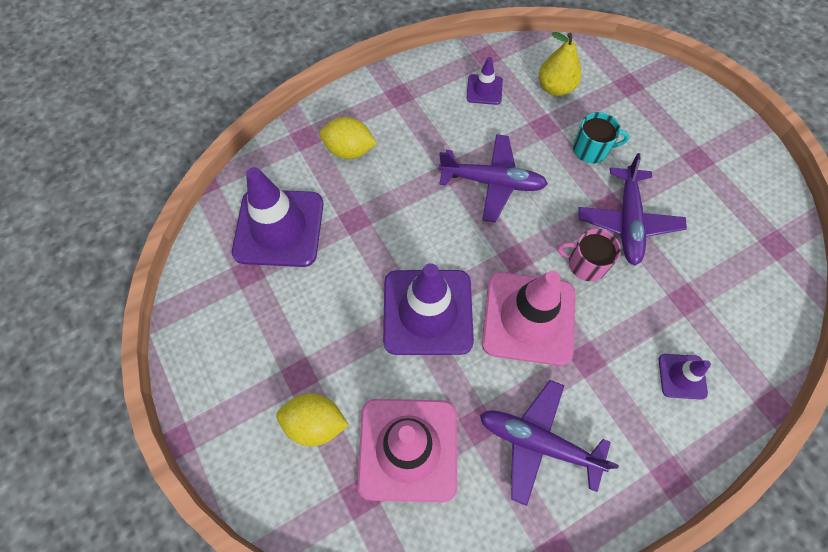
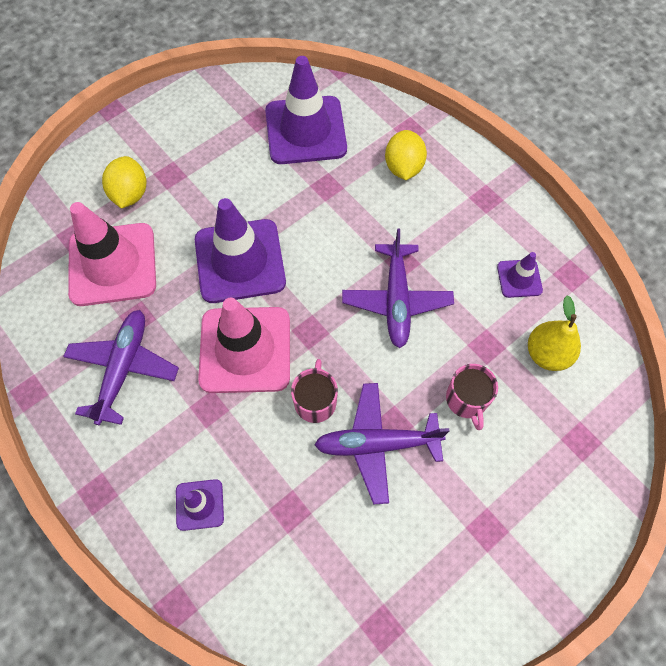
camera: 80 degrees right, 0 degrees up
turquoise mug [573,112,629,164] -> pink mug [446,364,498,430]

